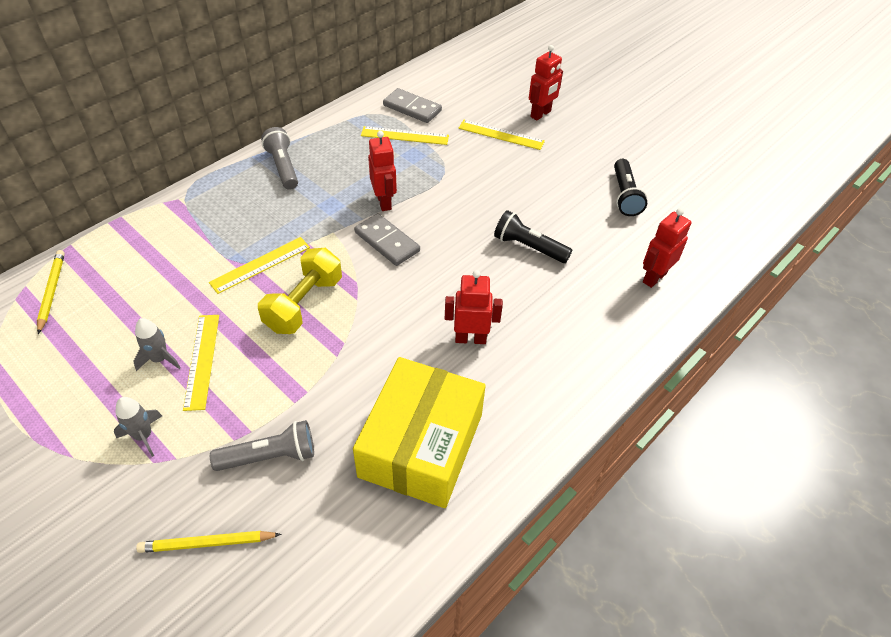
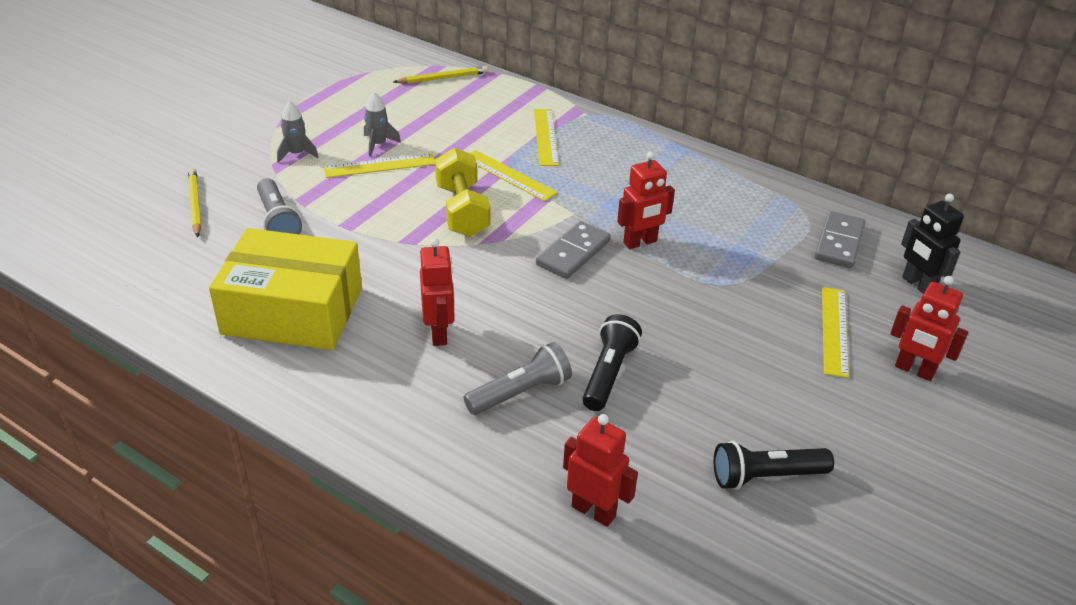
camera: 80 degrees right, 10 degrees down
yellow dumbbell [258,248,342,334] -> yellow dumbbell turned 60 degrees clockwise [435,148,491,237]
grey flashlight [261,127,298,190] -> grey flashlight moved to [464,342,572,415]
yellow ruler [361,126,449,145] -> yellow ruler moved to [534,109,559,166]
none -> black robot [901,194,964,294]

